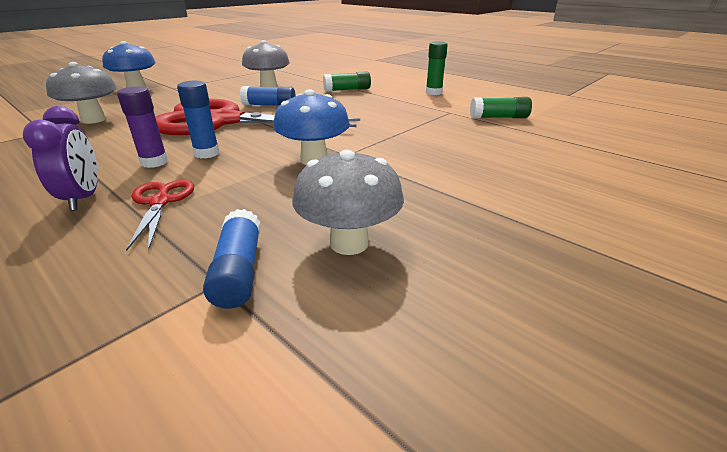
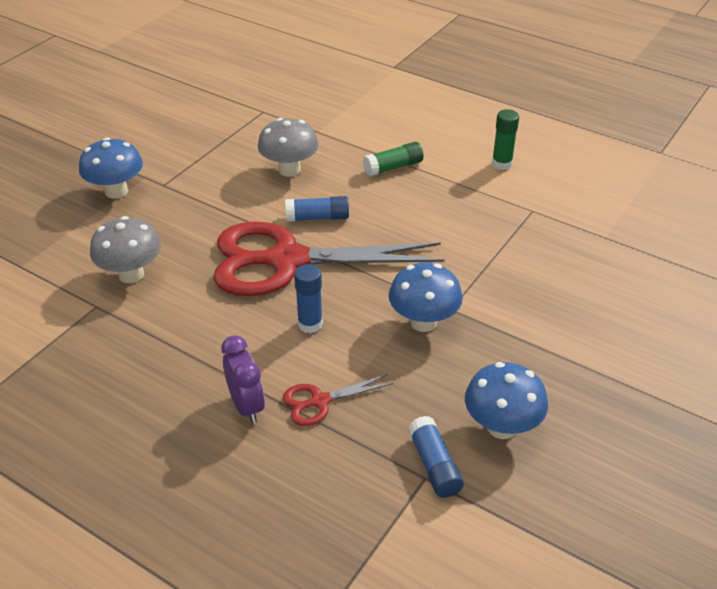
camera: 10 degrees left, 10 degrees up
purple glue stick [117,86,168,168] -> none
red scissors [126,180,194,251] -> red scissors turned 90 degrees counterclockwise [283,374,394,426]
grey mushroom [292,150,404,255] -> blue mushroom [465,362,548,439]
green glue stick [470,97,532,118] -> none

